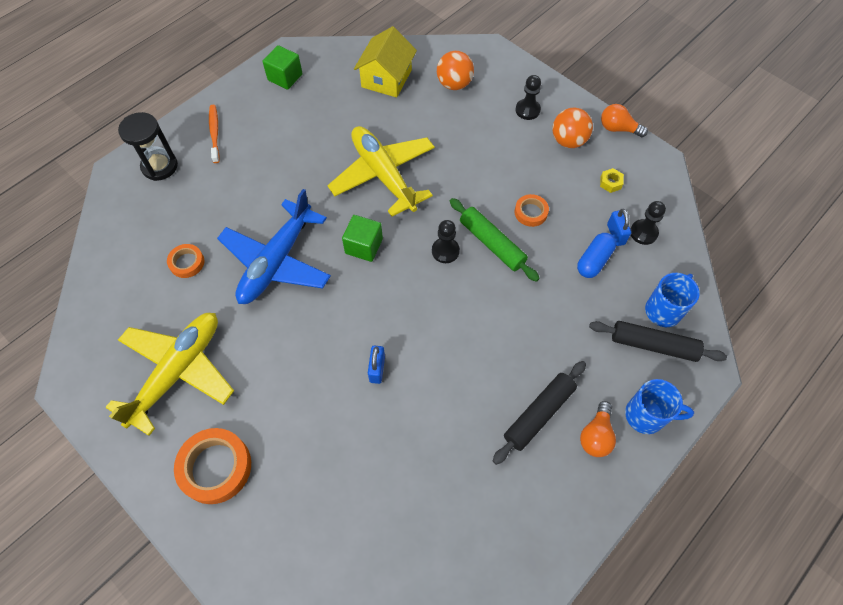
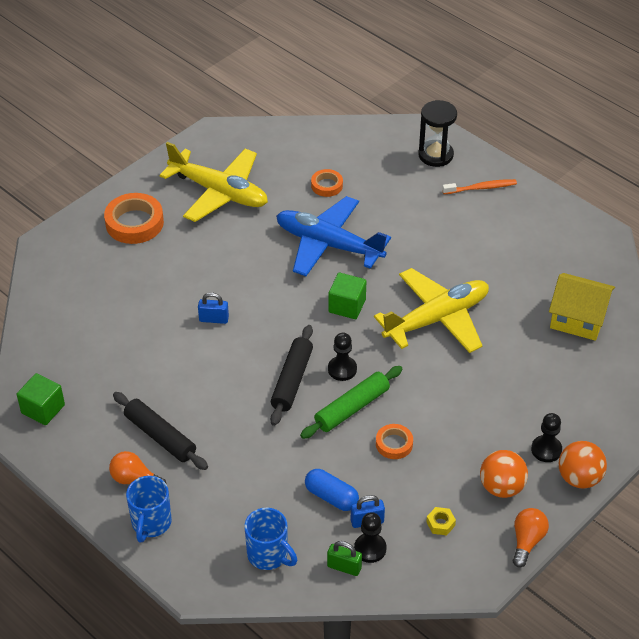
camera: 90 degrees right, 15 degrees down
green cube [263,45,303,90] -> green cube moved to [17,373,65,425]
orange ball [437,51,474,90] -> orange ball moved to [559,441,607,488]
black rolling pin [589,321,727,362] -> black rolling pin moved to [270,325,313,426]
none -> green padlock [327,541,362,576]

